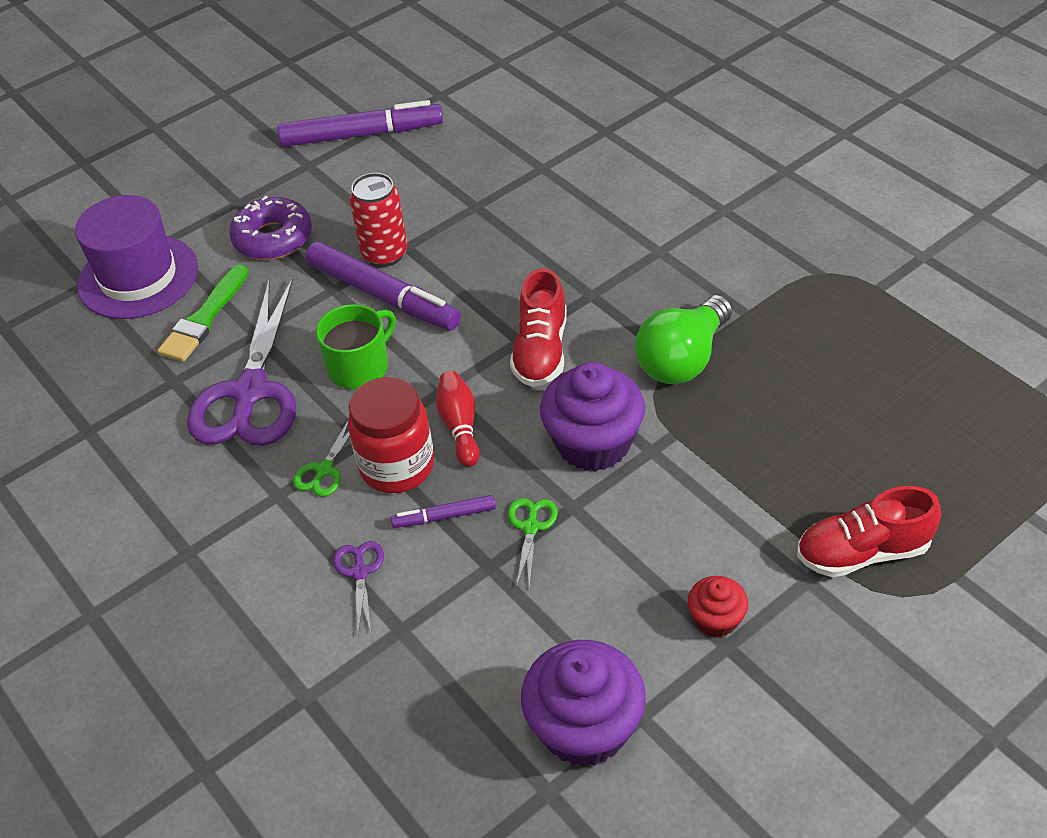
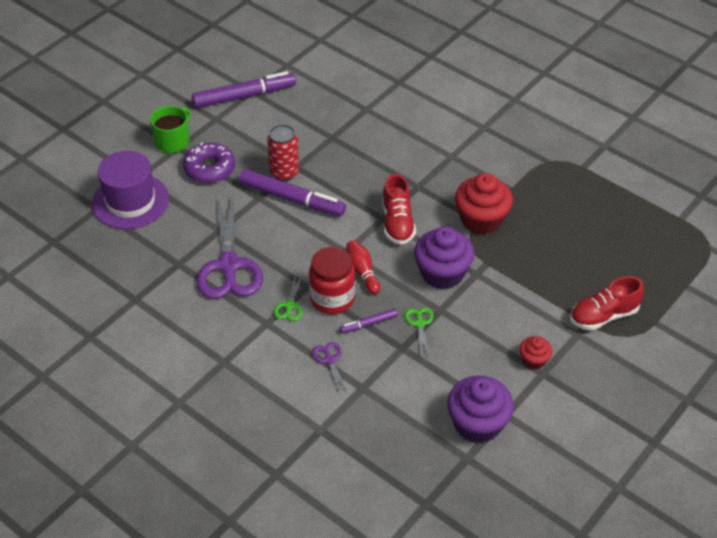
camera: 15 degrees left, 0 degrees up
green brush [157,265,249,362] -> none
green mug [316,304,396,389] -> green mug moved to [150,106,191,153]
green light bulb [635,295,732,384] -> red cupcake [455,173,513,235]

